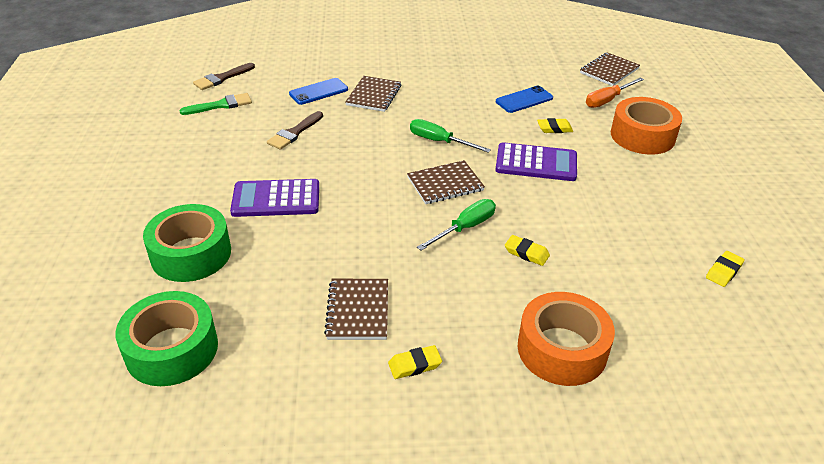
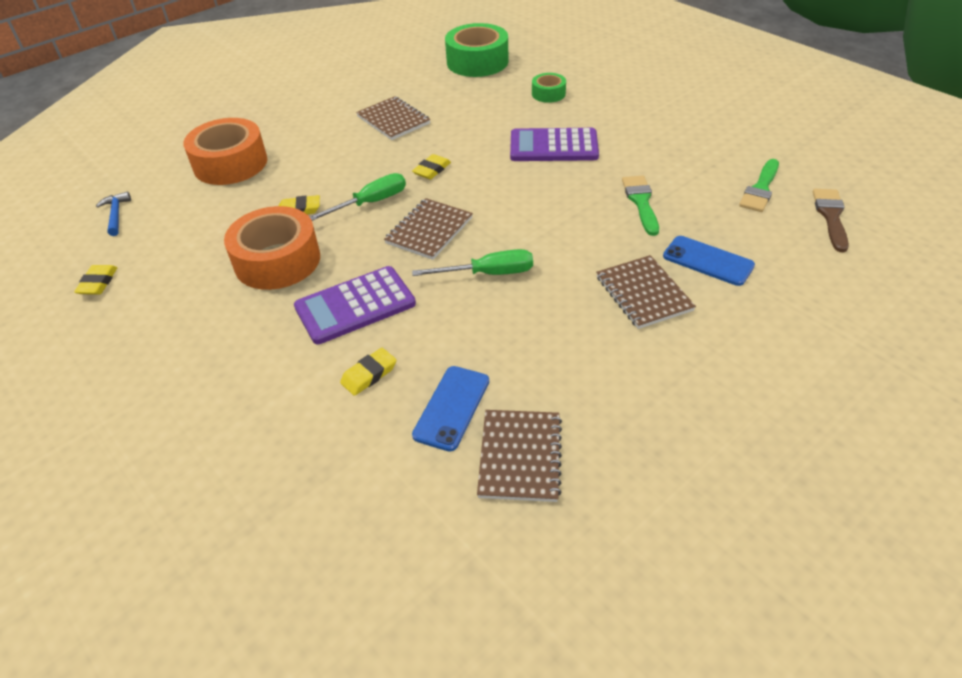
camera: 145 degrees right, 5 degrees up
green tape [143,204,231,282] -> green tape [532,73,566,103], size x0.51
purple calculator [230,179,319,217] -> purple calculator turned 135 degrees counterclockwise [510,128,599,161]
brown brush [267,111,323,150] -> green brush [622,176,659,236]
blue phone [289,78,348,105] -> blue phone turned 75 degrees counterclockwise [663,236,755,286]
yellow eraser [388,345,442,379] -> yellow eraser moved to [412,154,451,179]
green screwdriver [417,199,496,251] -> green screwdriver turned 135 degrees counterclockwise [310,173,406,221]
brown notebook [580,52,640,86] -> brown notebook moved to [477,410,562,502]
orange screwdriver [586,77,644,108] -> none
orange tape [611,97,682,155] -> orange tape moved to [224,206,320,290]
none -> blue hammer [96,192,131,236]

